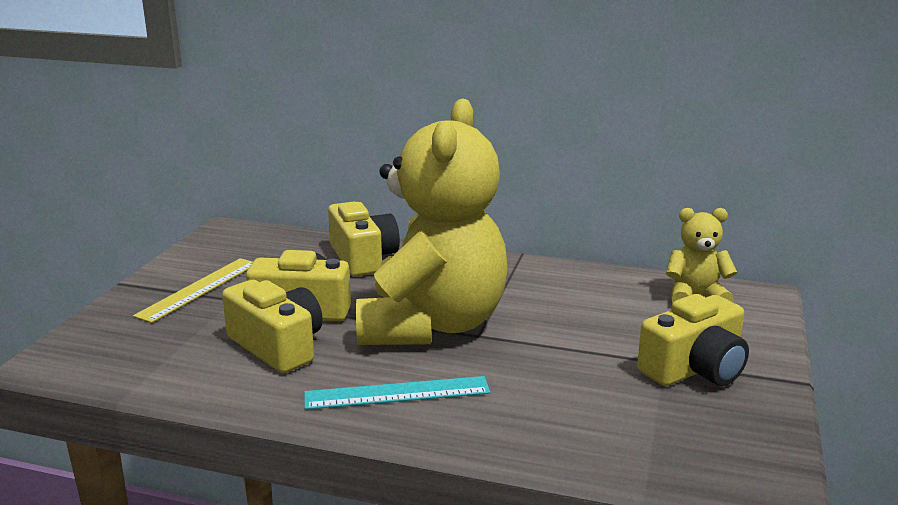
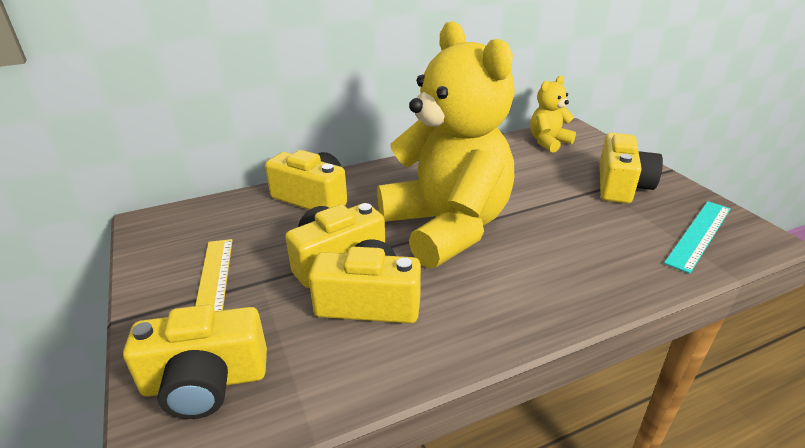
camera: 40 degrees left, 10 degrees up
turquoise ruler [304,376,490,410] -> turquoise ruler moved to [664,201,731,274]
none -> yellow camera [123,305,267,419]

